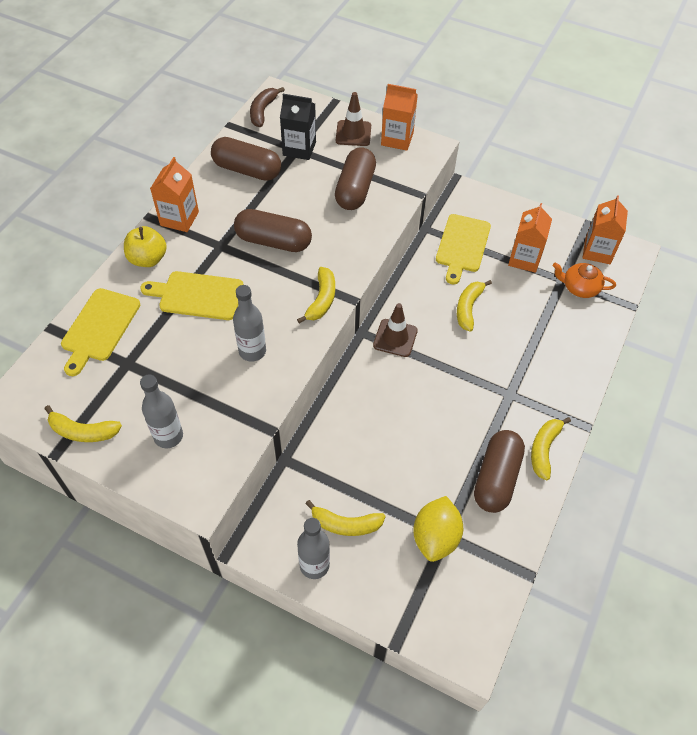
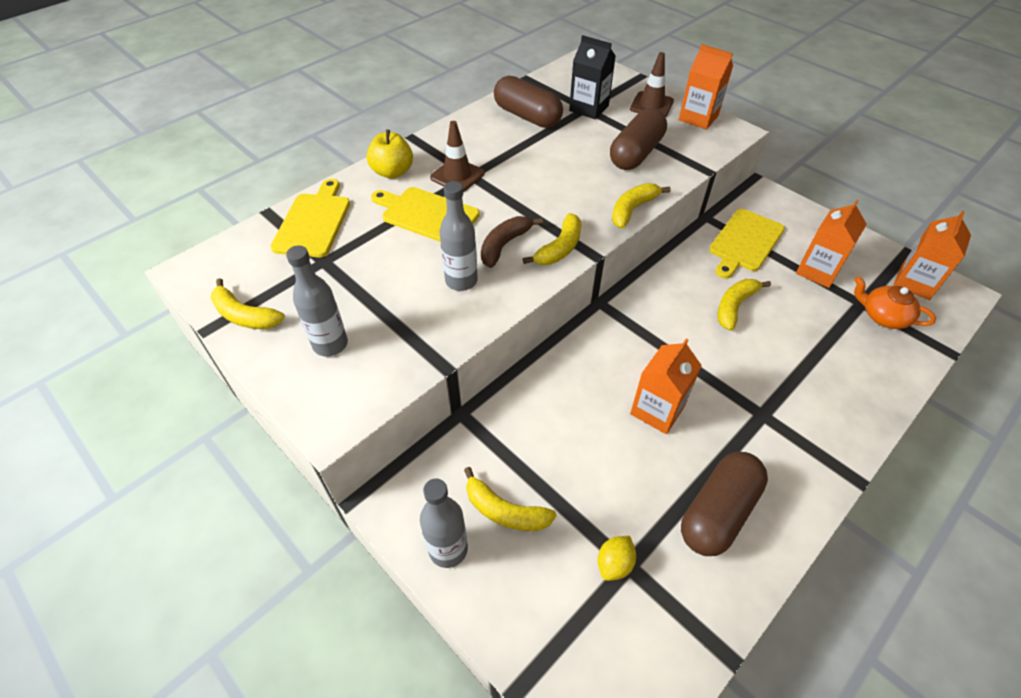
camera: 20 degrees right, 5 degrees down
yellow cutting board [61,288,140,376] -> yellow cutting board turned 150 degrees clockwise [270,179,350,257]
orange carton [150,157,199,232] -> orange carton moved to [630,339,702,434]
brown capsule [234,209,312,252] -> none
brown banana [250,87,285,127] -> brown banana moved to [481,216,543,268]
brown traffic cone [373,303,418,357] -> brown traffic cone moved to [430,121,485,192]
yellow lemon [413,496,463,562] -> yellow lemon [598,536,636,581], size x0.55
yellow banana [531,417,571,480] -> yellow banana moved to [612,183,671,228]

